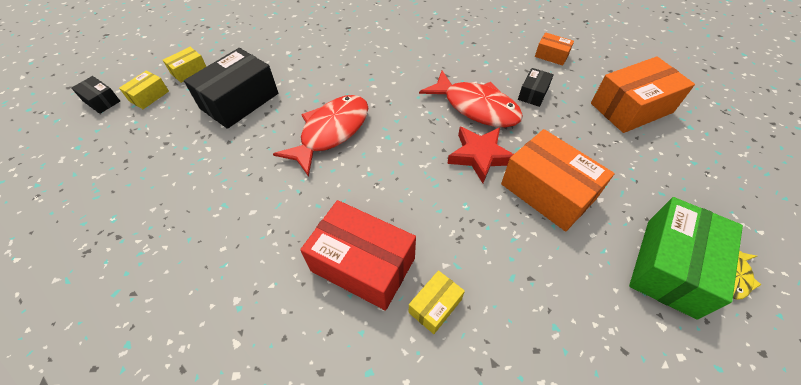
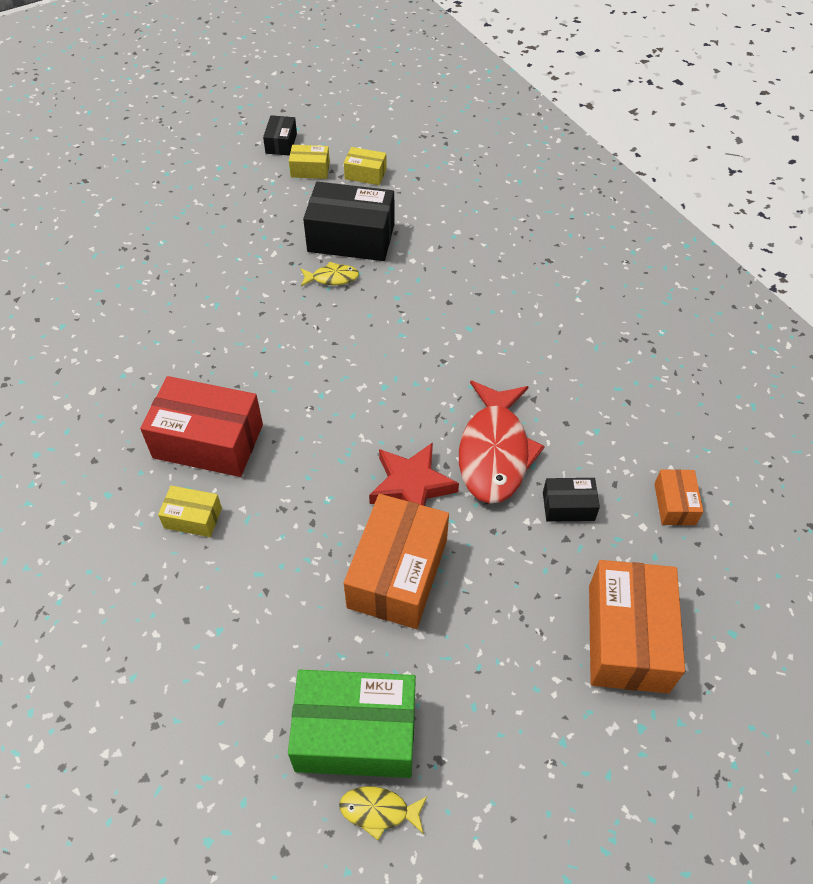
camera: 60 degrees right, 0 degrees up
red fish [273,95,368,177] -> none
red box [300,200,416,311] -> red box turned 75 degrees counterclockwise [140,376,263,477]
orange box [591,56,695,133] -> orange box turned 60 degrees clockwise [589,560,685,693]
none -> yellow fish [300,262,359,286]

